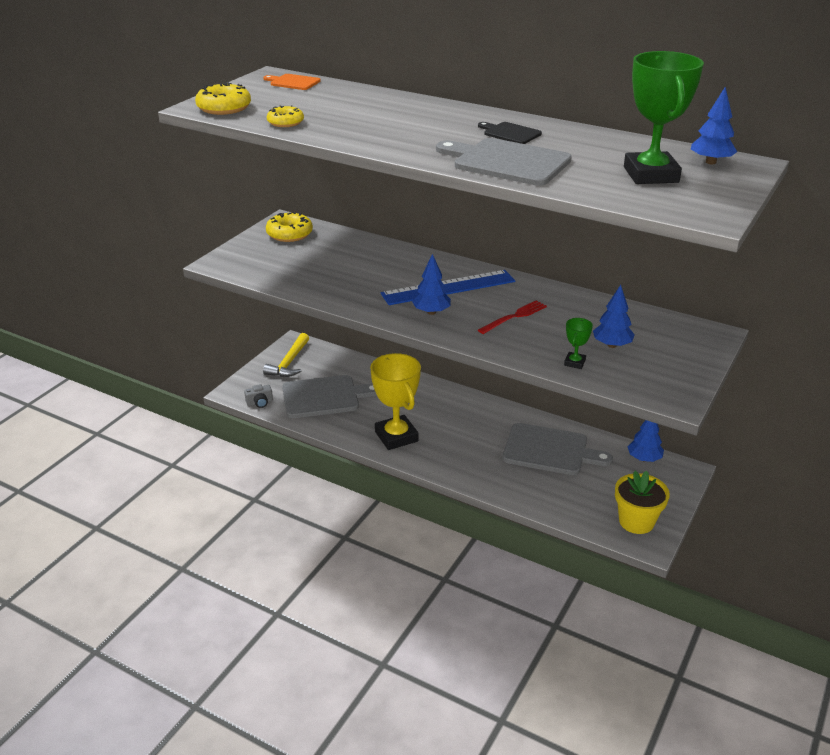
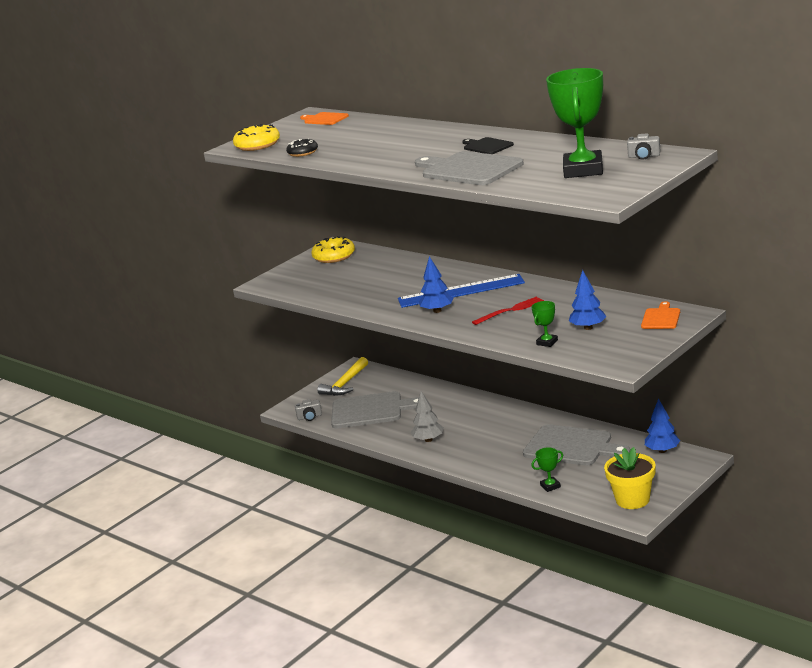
camera: 15 degrees right, 10 degrees down
yellow donut [267,105,304,127] -> black donut [286,138,318,157]
yellow trophy [370,353,421,450] -> grey tree [411,391,444,442]
blue tree [691,87,737,164] -> grey camera [627,133,661,160]
none -> green trophy [532,447,563,492]
none -> orange cutting board [641,301,680,329]

